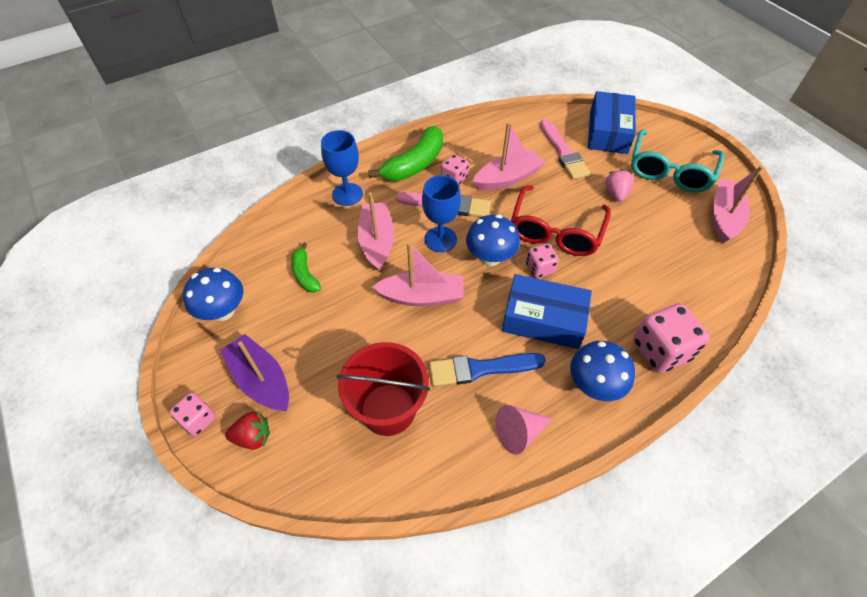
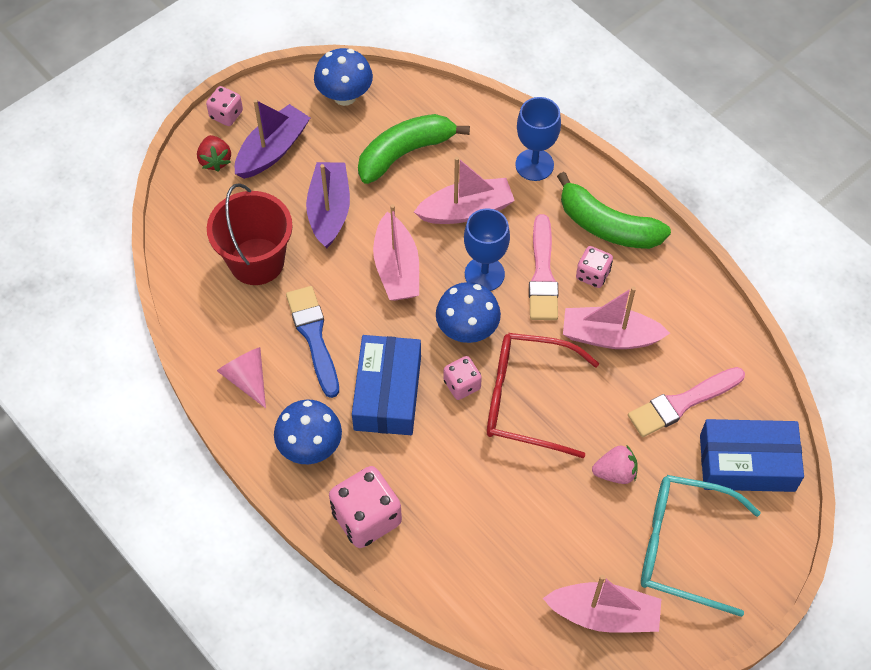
camera: 80 degrees right, 5 degrees up
green banana [291,243,321,293] -> green banana [358,114,470,184], size x1.77
pink boat [473,122,545,191] -> pink boat turned 135 degrees clockwise [563,286,670,349]
none -> purple boat [306,162,350,248]

